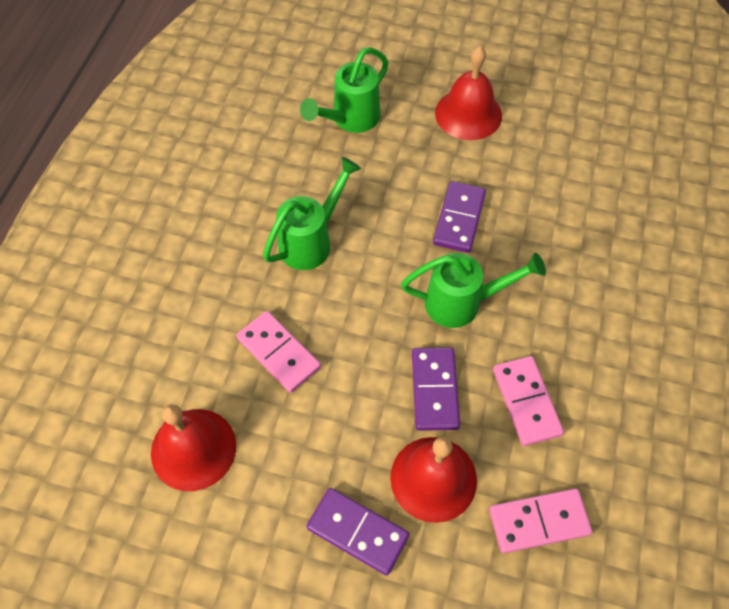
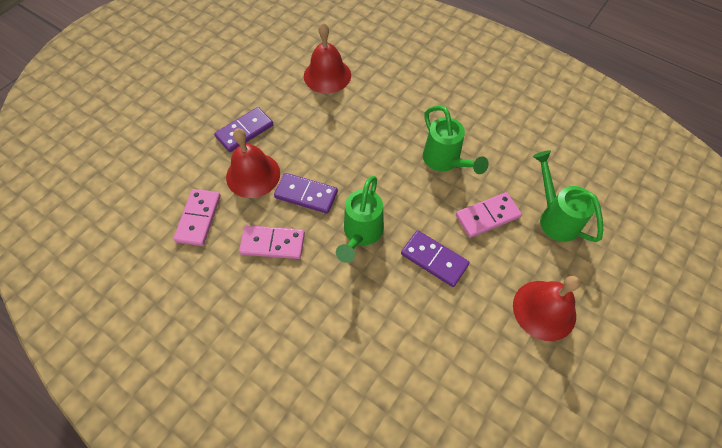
camera: 110 degrees right, 0 degrees up
pink domino [236,311,321,393] -> pink domino moved to [456,192,522,238]

